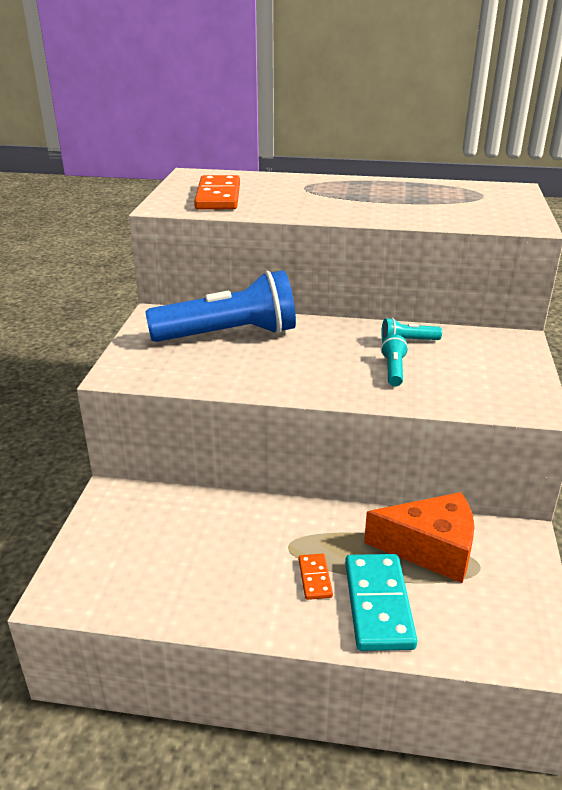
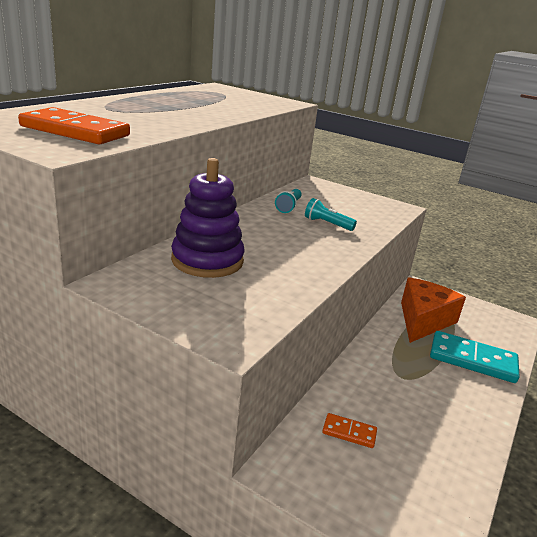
camera: 70 degrees left, 5 degrees down
blue flashlight [145,270,296,342] -> purple stacking toy [171,158,244,278]
orange domino [298,553,333,600] -> orange domino moved to [322,413,377,448]

